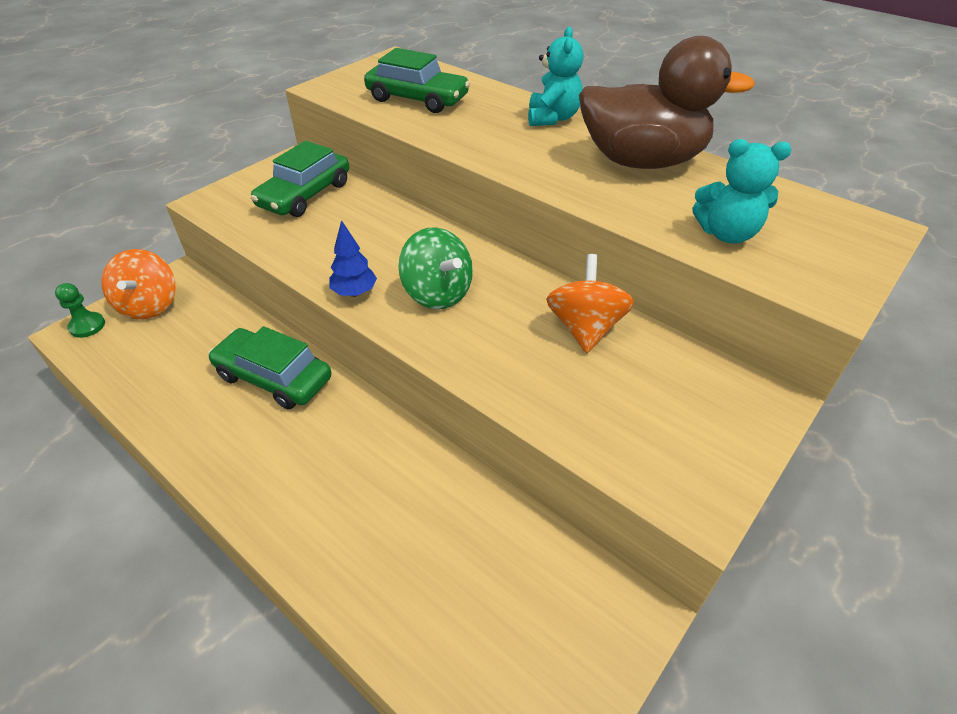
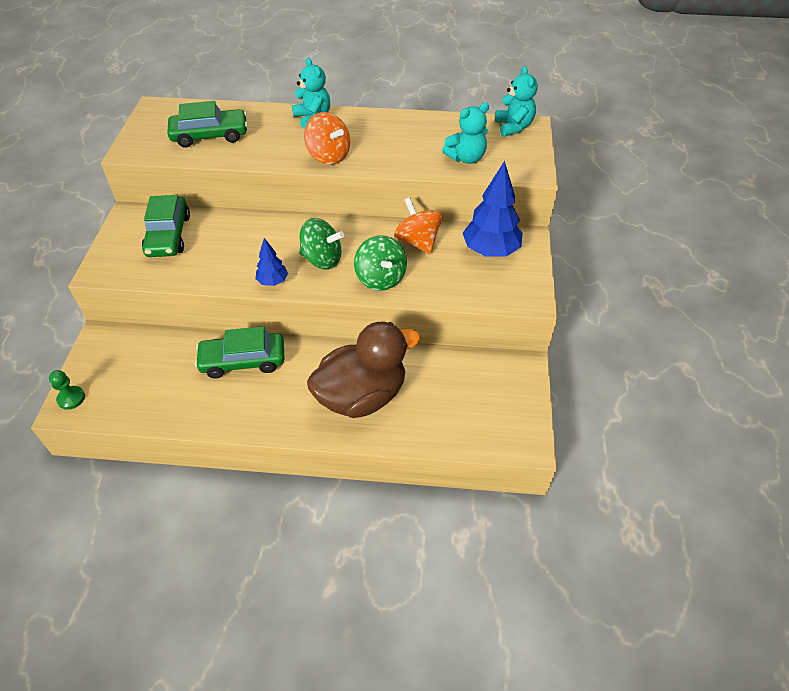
camera: 35 degrees left, 5 degrees up
orange spinning top [101,249,176,320] -> orange spinning top moved to [304,112,350,165]
brown duck [579,36,755,169] -> brown duck moved to [307,322,421,418]
none -> green spinning top [354,235,407,291]
none -> blue tree [463,161,522,256]
none -> turquoise teddy bear [495,66,538,137]

